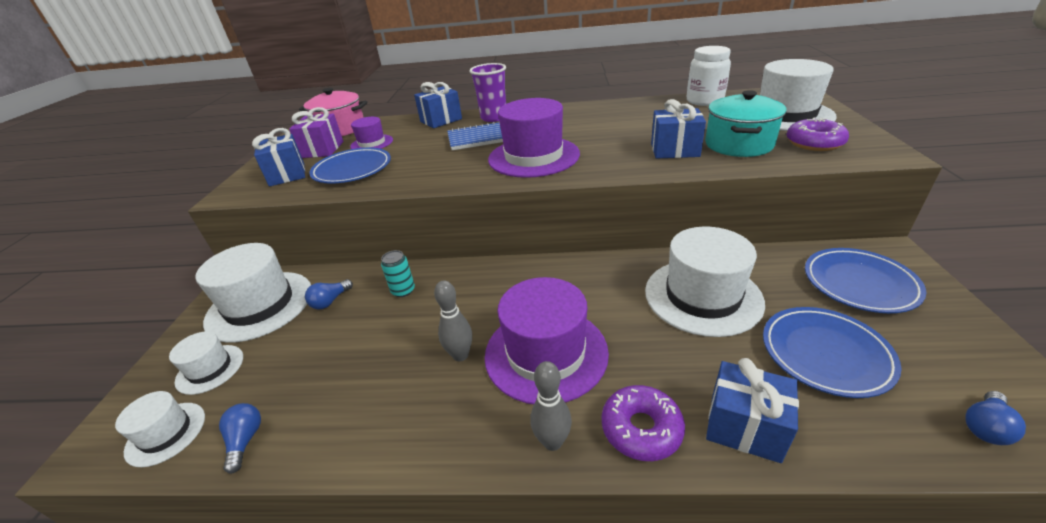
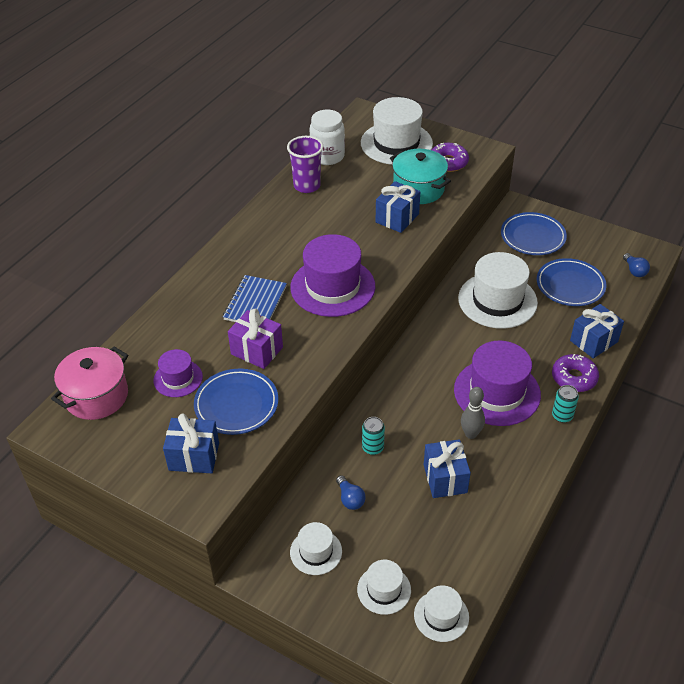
camera: 65 degrees left, 10 degrees up
white hat [196,243,311,343] -> white hat [290,522,342,575], size x0.53
blue light bulb [219,403,261,474] -> none
purple gift [289,107,343,158] -> purple gift moved to [228,309,283,369]
blue gift [414,82,462,128] -> blue gift moved to [424,439,471,498]
purple cup [469,63,506,122] -> purple cup moved to [287,136,323,193]
grey bowling pin [531,361,572,451] -> turquoise can [552,385,579,423]

